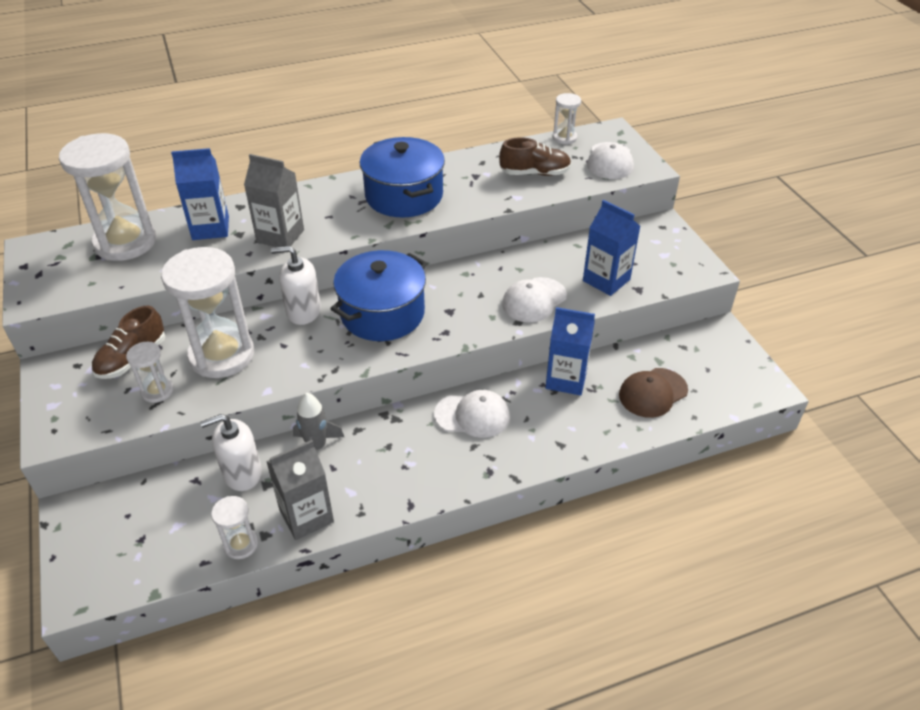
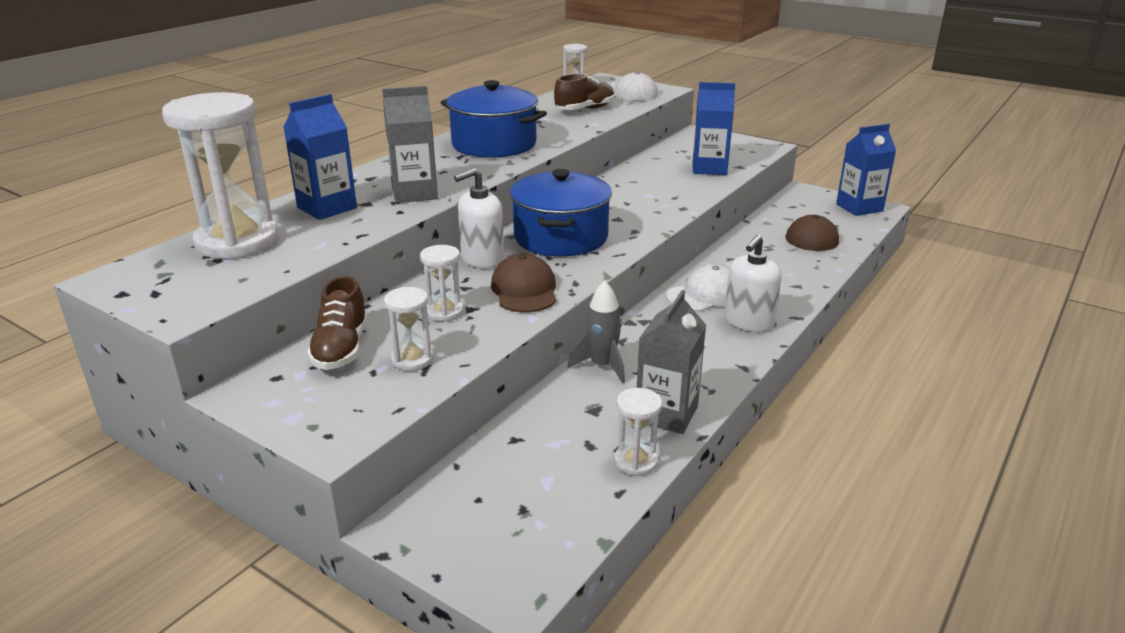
camera: 35 degrees left, 15 degrees down
white hourglass [161,247,254,378] -> white hourglass [420,245,464,322], size x0.47
white soap dispenser [200,414,262,491] -> white soap dispenser moved to [724,235,782,332]
white cap [502,277,567,322] -> none
blue carton [545,307,595,396] -> blue carton moved to [836,124,896,216]
none -> brown cap [491,254,556,312]

